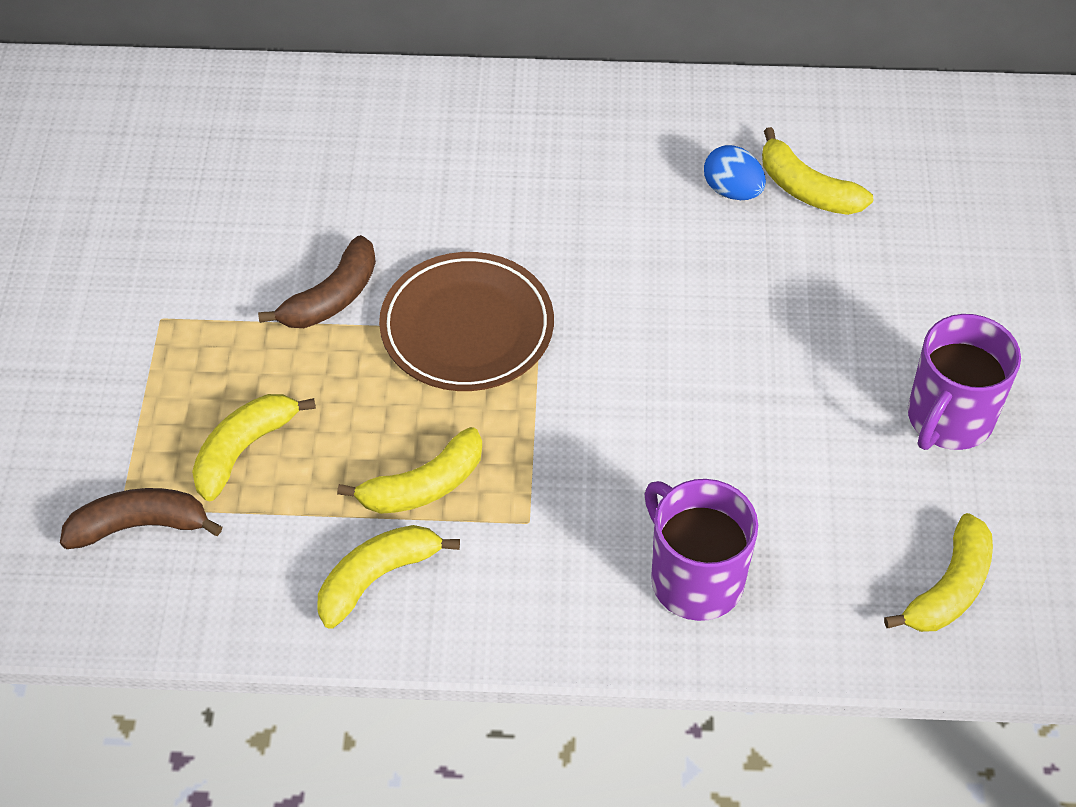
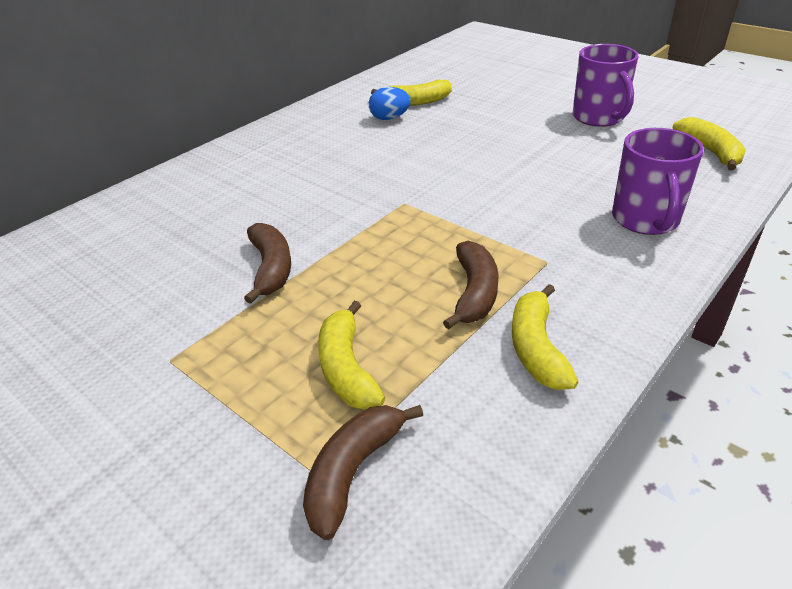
camera: 50 degrees left, 15 degrees down
yellow banana [337,427,482,514] -> brown banana [443,241,499,330]
brown plate [379,252,554,391] -> none
purple mug [645,479,758,621] -> purple mug turned 90 degrees counterclockwise [612,128,704,235]

